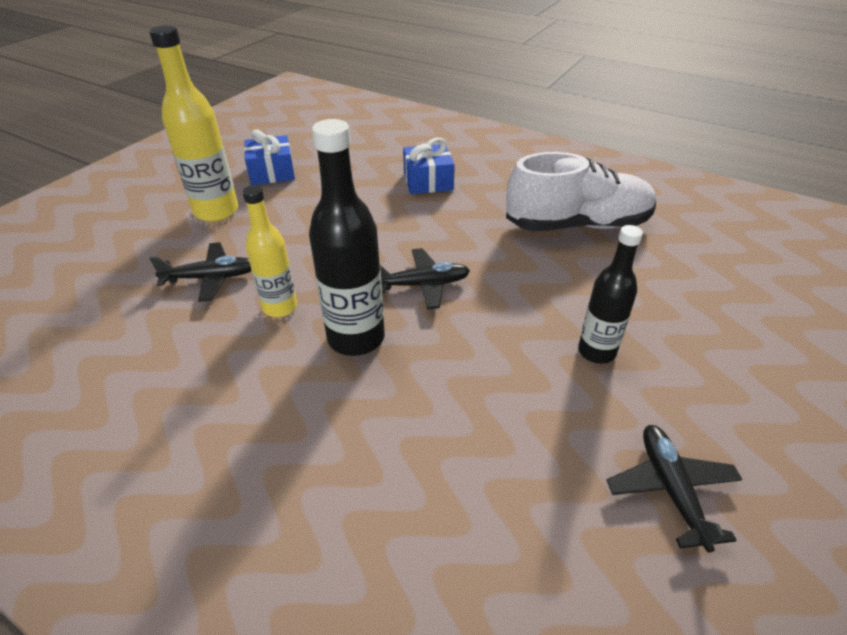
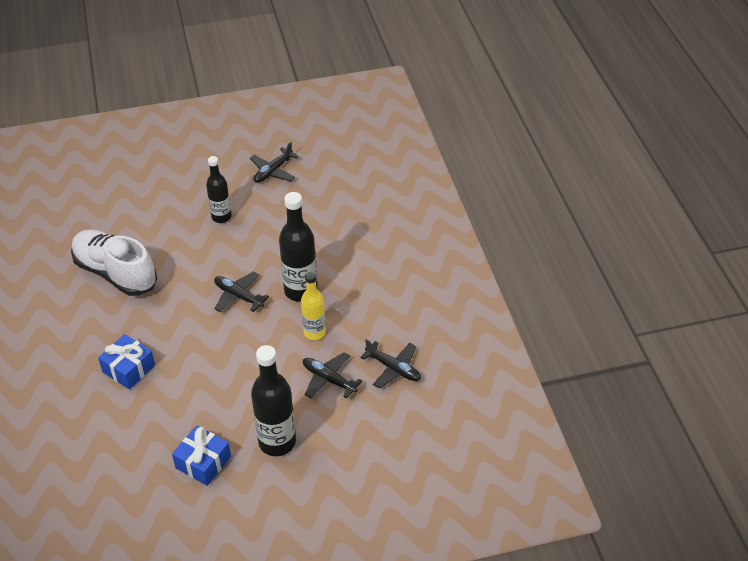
camera: 135 degrees left, 5 degrees up
yellow bottle [149,25,238,222] -> black bottle [251,345,296,456]
none -> black plane [360,339,421,389]

